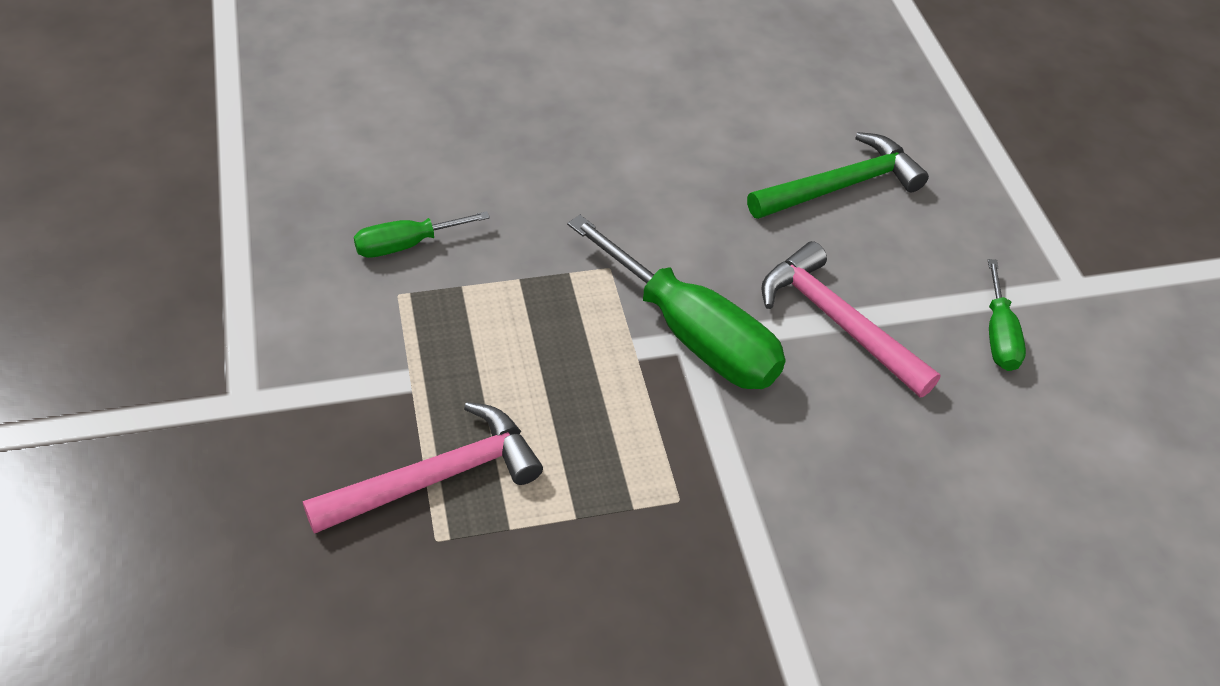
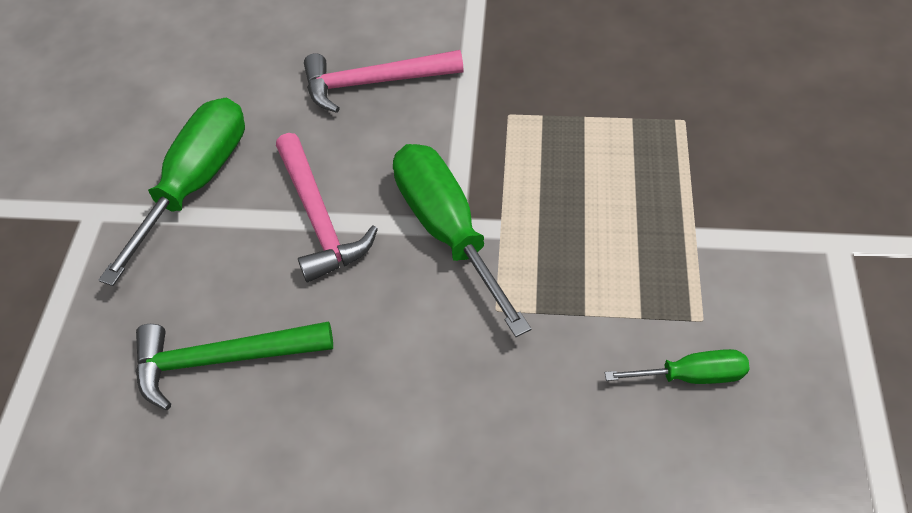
camera: 155 degrees left, 5 degrees up
pink hammer [303,402,543,534] -> pink hammer moved to [304,50,464,113]
green screwdriver [988,259,1026,371] -> green screwdriver [99,98,245,286], size x1.93

